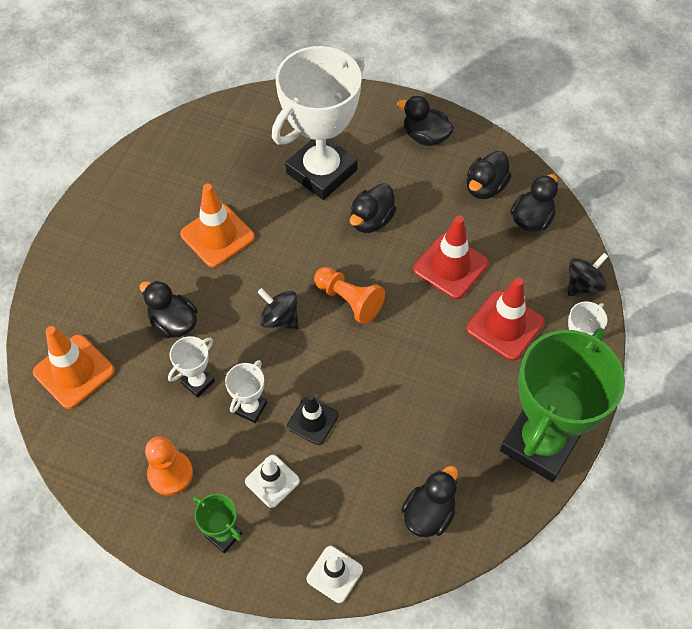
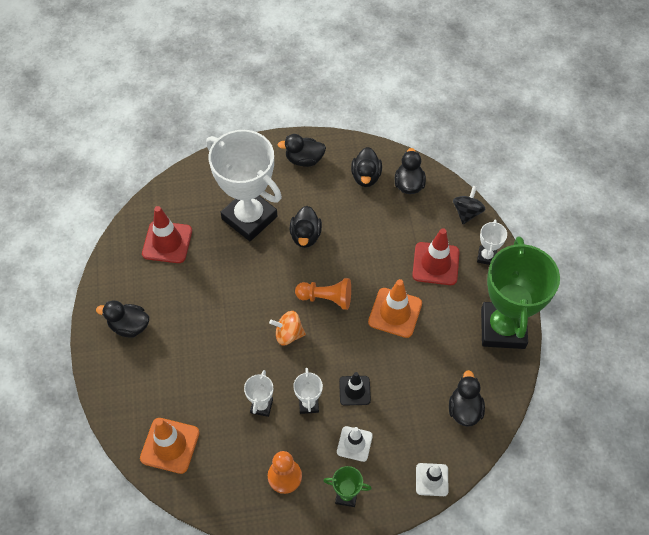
camera: 30 degrees left, 0 degrees up
black duck [140,280,198,338] -> black duck moved to [96,301,149,338]
orange traffic cone [180,183,255,268] -> orange traffic cone moved to [368,279,422,338]
black spinning top [258,288,299,329] -> orange spinning top [269,311,306,345]
white trophy [272,46,365,200] -> white trophy turned 60 degrees counterclockwise [206,130,282,241]
red traffic cone [413,216,489,299] -> red traffic cone moved to [142,206,192,263]

